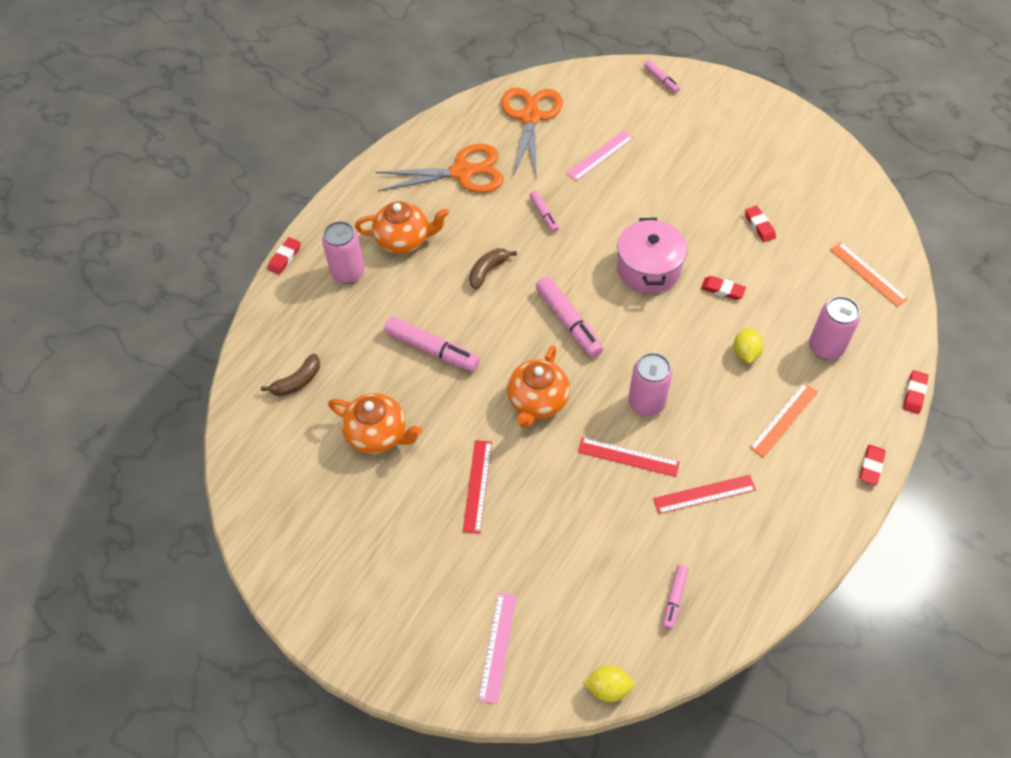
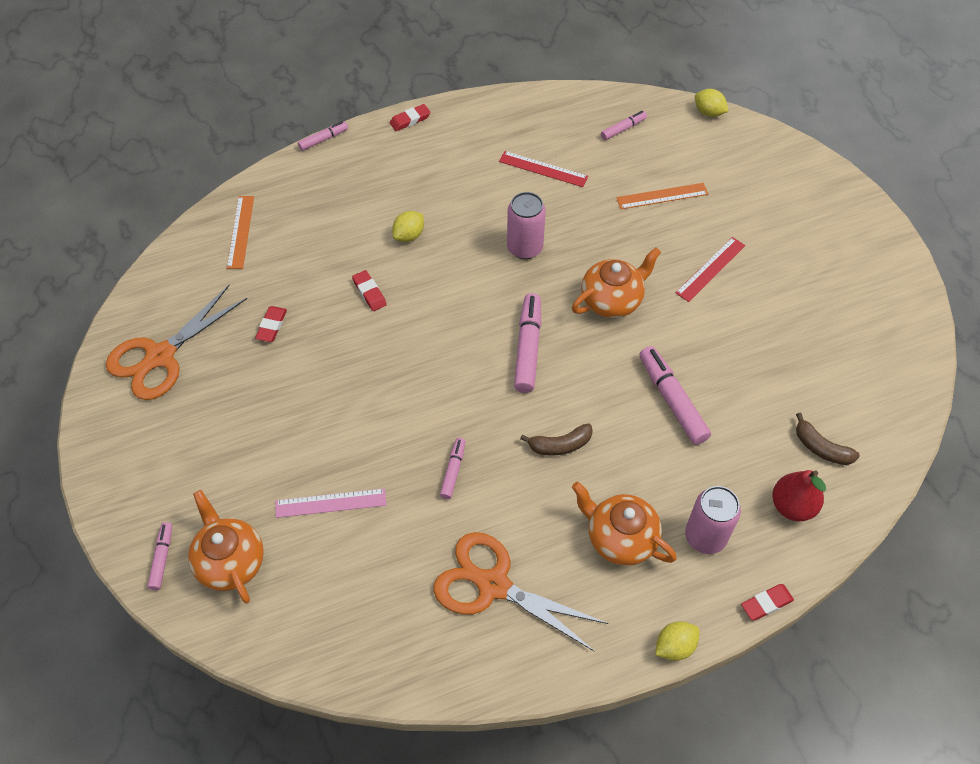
camera: 145 degrees left, 0 degrees up
brown banana [261,353,320,396] -> brown banana turned 135 degrees counterclockwise [796,413,860,465]
orange teapot [328,393,422,454] -> orange teapot moved to [188,490,264,604]
pink ruler [478,593,517,704] -> none
orange scissors [501,88,563,178] -> orange scissors moved to [106,285,247,400]
red ruler [578,438,680,477] -> none
pink pot [617,218,687,293] -> none
orange ruler [749,383,818,458] -> orange ruler moved to [616,183,708,209]
pink can [809,296,860,360] -> none
red eraser [903,370,928,414] -> pink marker [298,121,348,151]
none -> yellow lemon [655,621,700,661]
none -> red pear [772,470,826,521]

